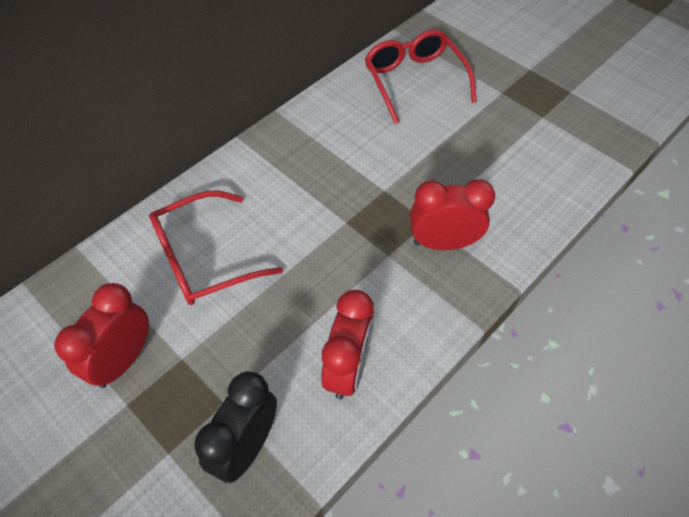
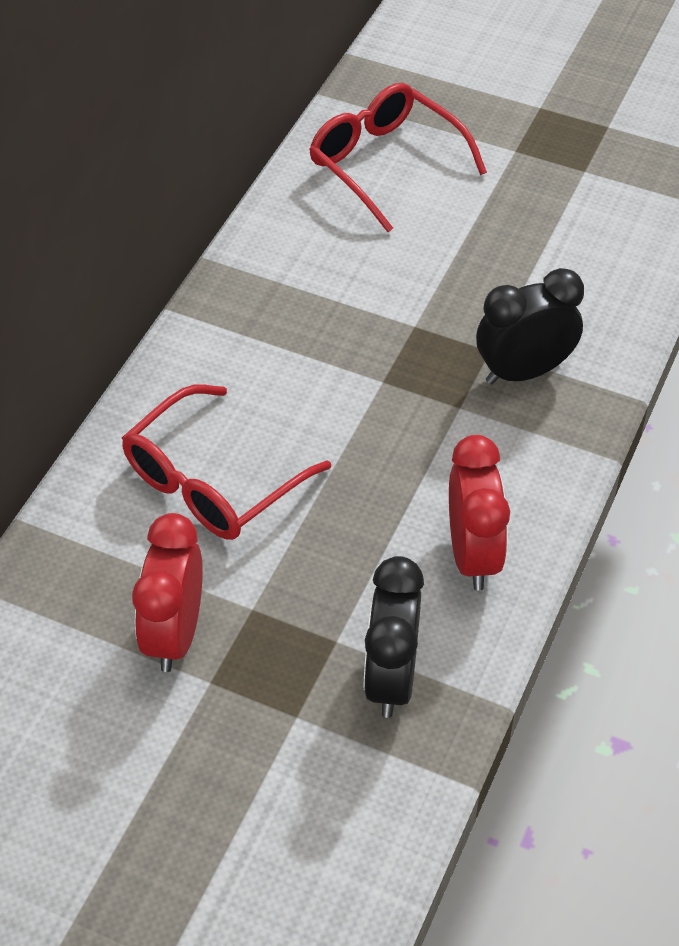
camera: 20 degrees left, 5 degrees down
red clock [410,179,495,250] -> black clock [476,268,584,385]

